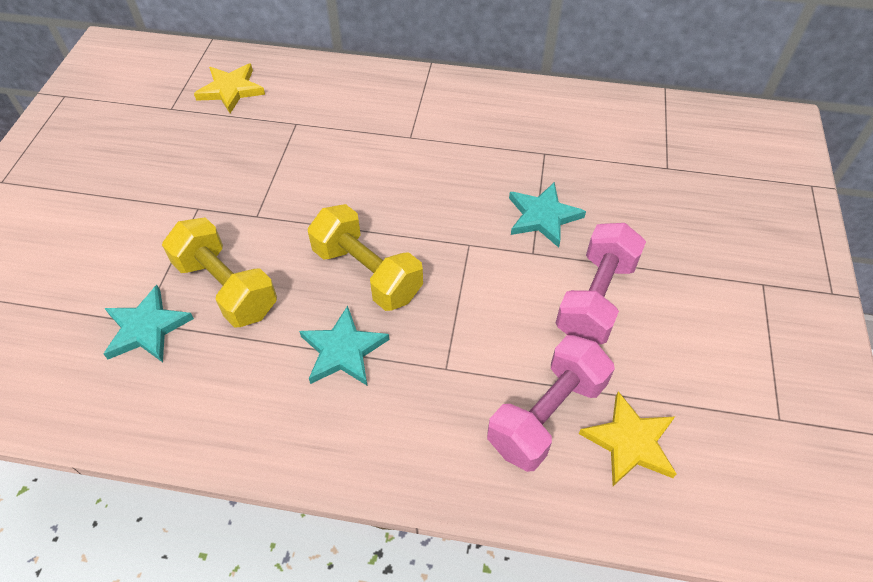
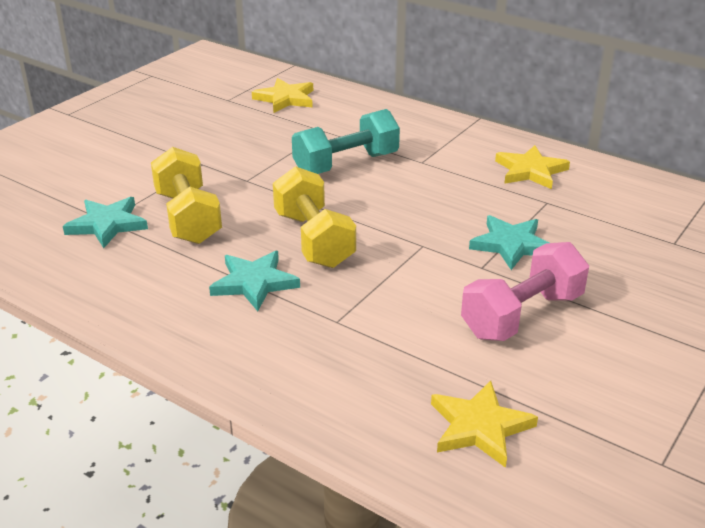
camera: 25 degrees right, 20 degrees down
pink dumbbell [487,335,615,472] -> none
none -> turquoise dumbbell [292,109,400,174]
none -> yellow star [495,145,570,189]

